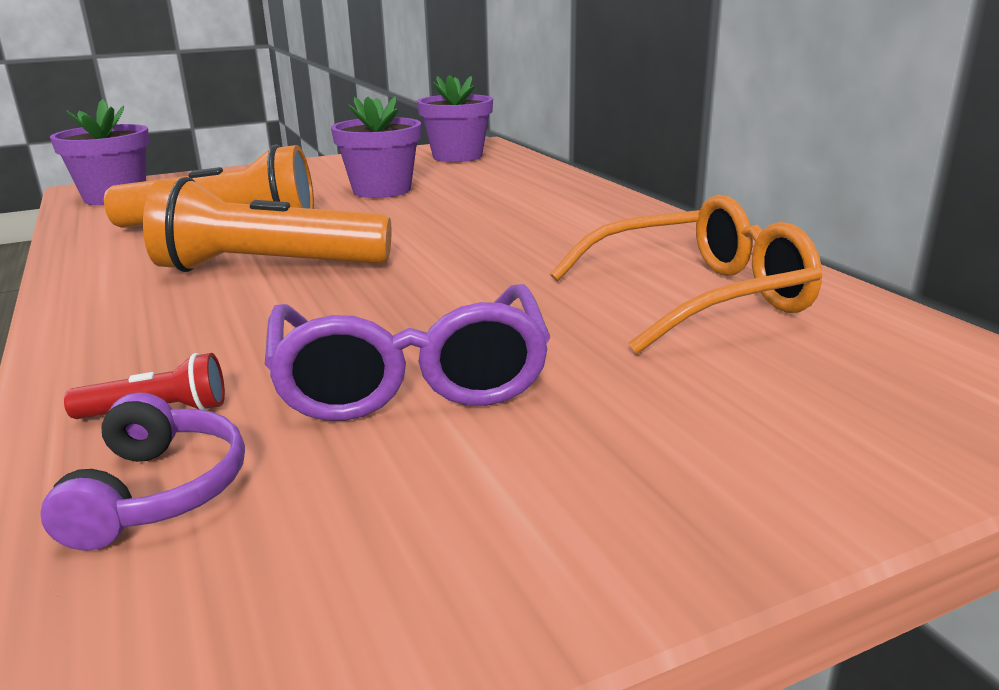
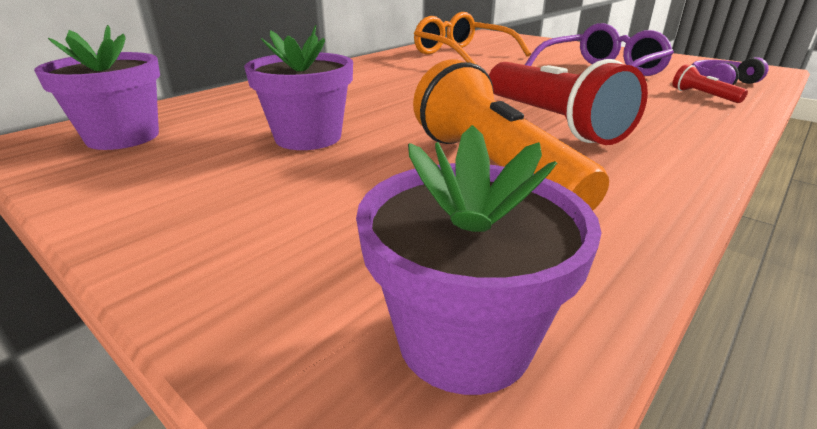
camera: 115 degrees left, 5 degrees up
orange flashlight [143,177,391,272] -> red flashlight [489,59,648,145]

